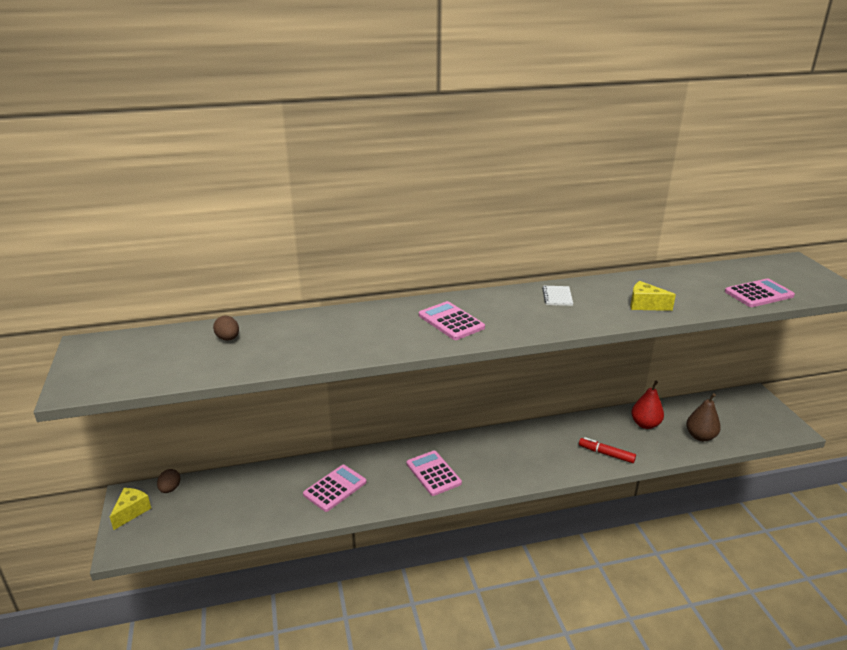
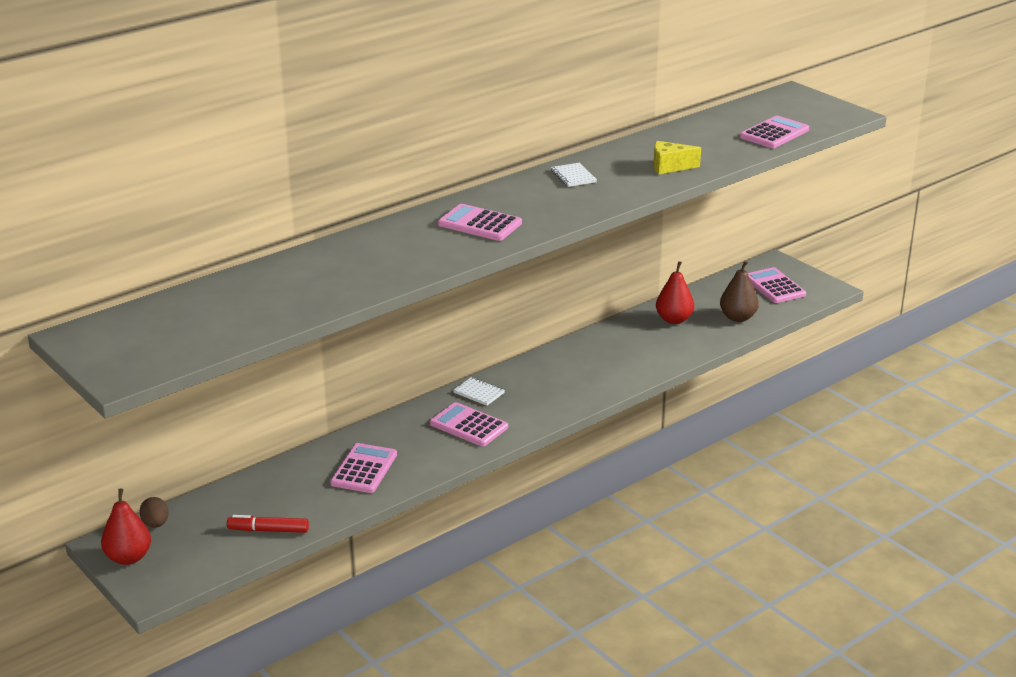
camera: 25 degrees left, 0 degrees up
yellow cheese [110,488,151,530] -> red pear [101,489,151,565]
brown egg [213,316,239,341] -> none
red marker [579,437,636,463] -> red marker moved to [227,515,309,533]
none -> white notebook [453,377,505,406]
none -> pink calculator [748,267,806,303]

